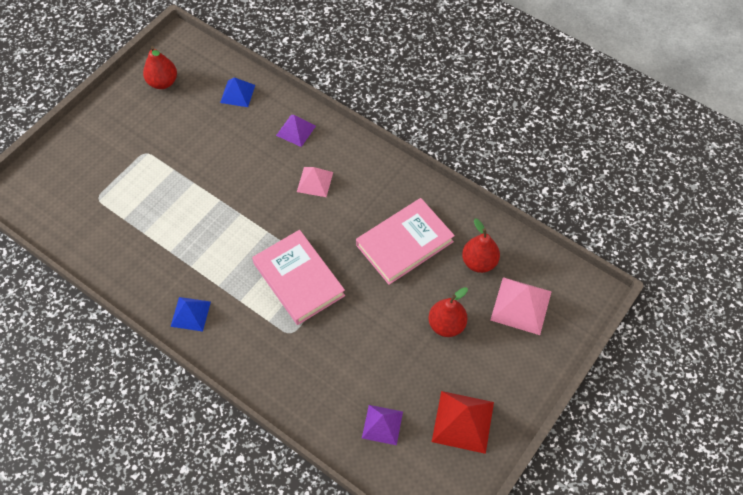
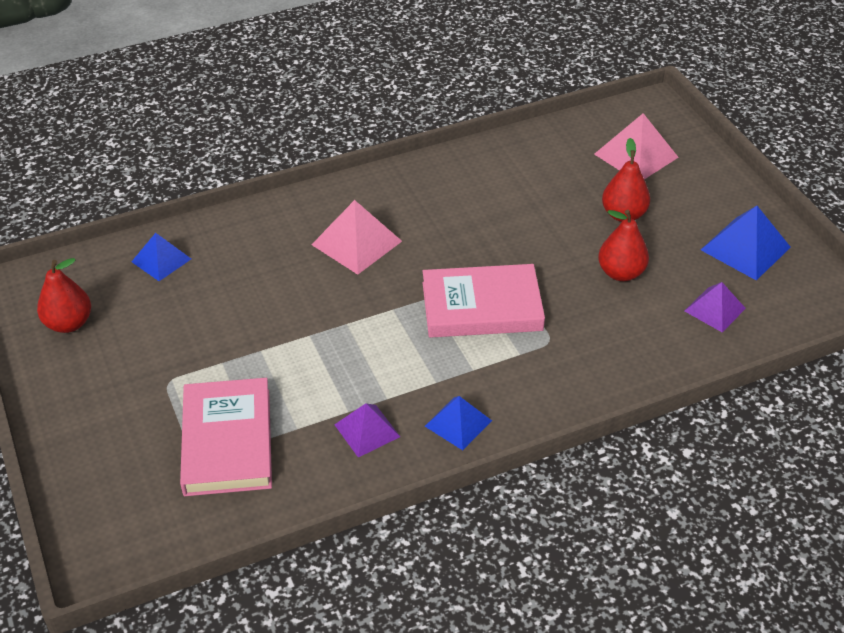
camera: 60 degrees left, 15 degrees down
purple pyramid [276,115,316,147] -> purple pyramid moved to [334,403,400,457]
pink pyramid [297,167,333,197] -> pink pyramid [311,200,402,275], size x1.53
pink book [356,198,455,285] -> pink book moved to [180,378,272,496]
red pyramid [432,391,494,454] -> blue pyramid [701,206,791,281]
red pear [462,219,500,273] -> red pear moved to [598,210,649,281]

